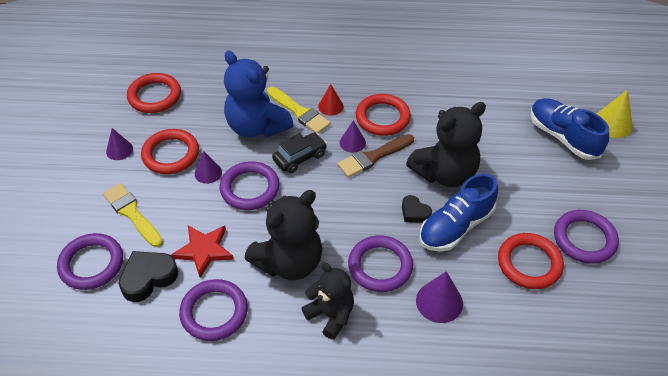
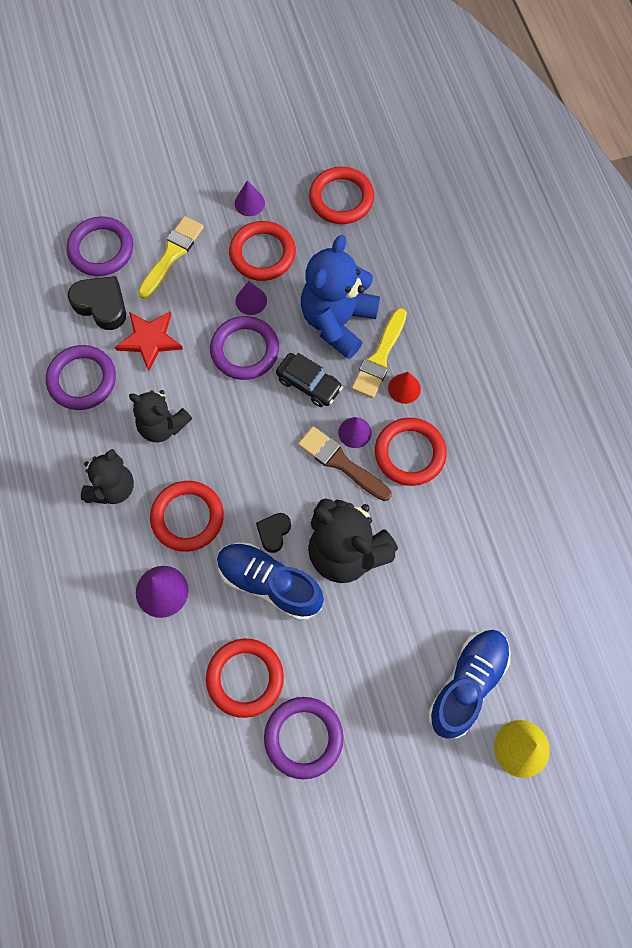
camera: 70 degrees right, 20 degrees up
black teddy bear [244,190,322,280] -> black teddy bear [129,390,192,442], size x0.64
purple ring [348,235,413,292] -> red ring [150,481,224,552]

